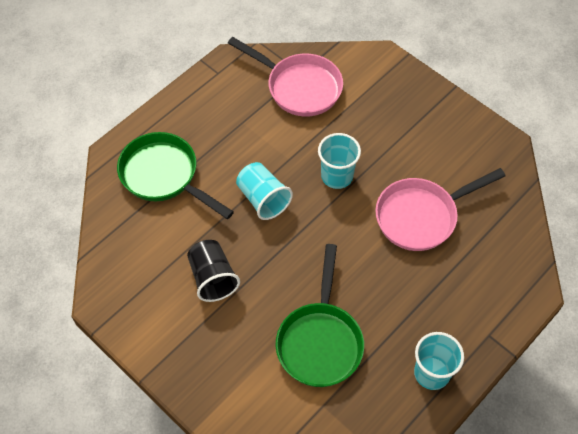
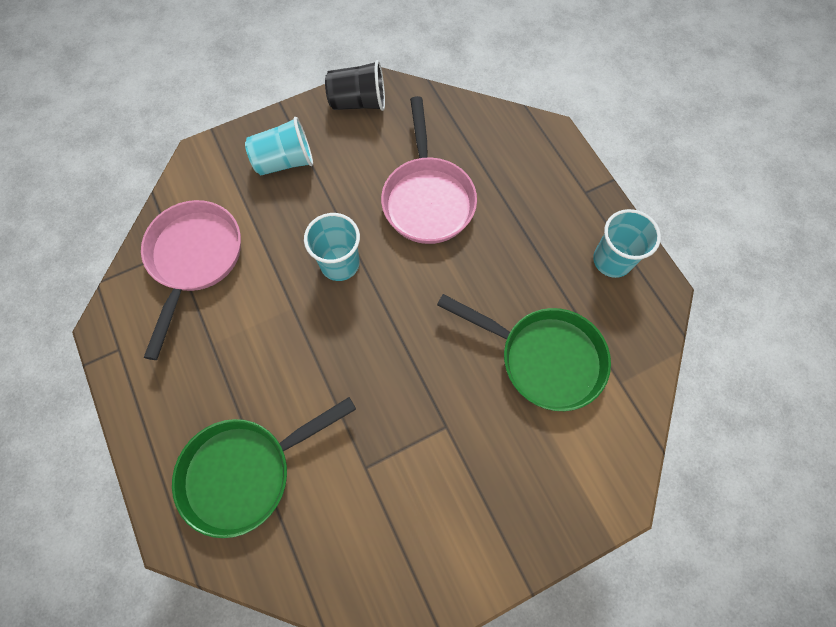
camera: 70 degrees left, 10 degrees up
black cup [187,240,240,302] -> black cup moved to [325,60,385,111]
pink pan [228,37,343,117] -> pink pan turned 45 degrees counterclockwise [141,200,241,360]
turquoise cup [236,162,293,220] -> turquoise cup moved to [245,117,313,175]

